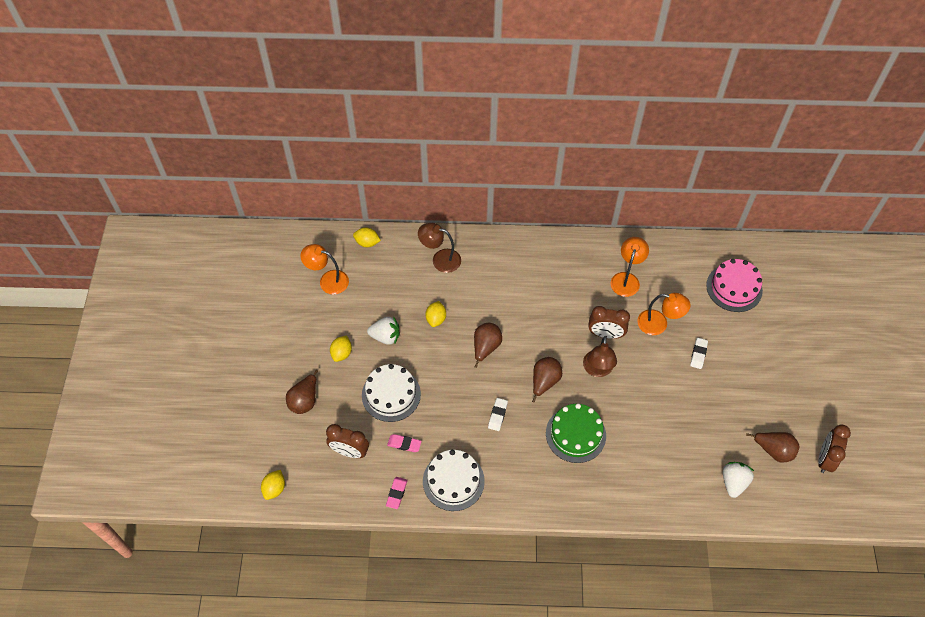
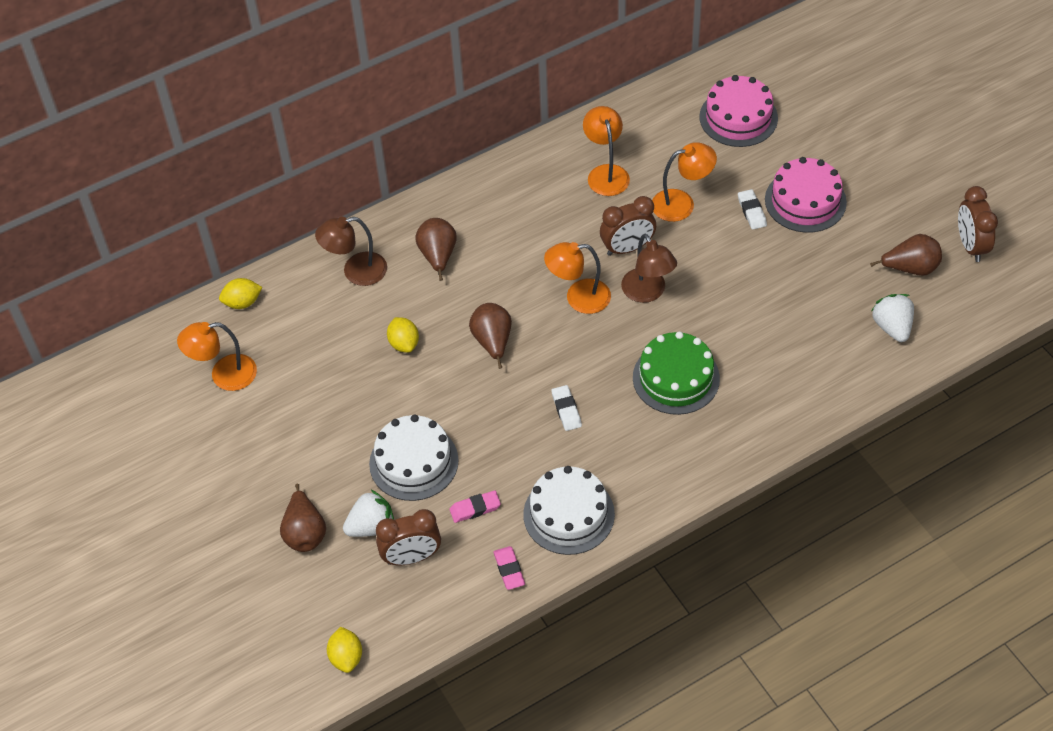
camera: 30 degrees left, 5 degrees down
yellow lemon [330,335,352,362] -> none
white strawberry [367,316,399,345] -> white strawberry moved to [343,490,394,537]
brown pear [532,357,562,403] -> brown pear moved to [415,218,457,281]
none -> orange lamp [544,242,611,314]
none -> pink cake [765,157,847,233]

